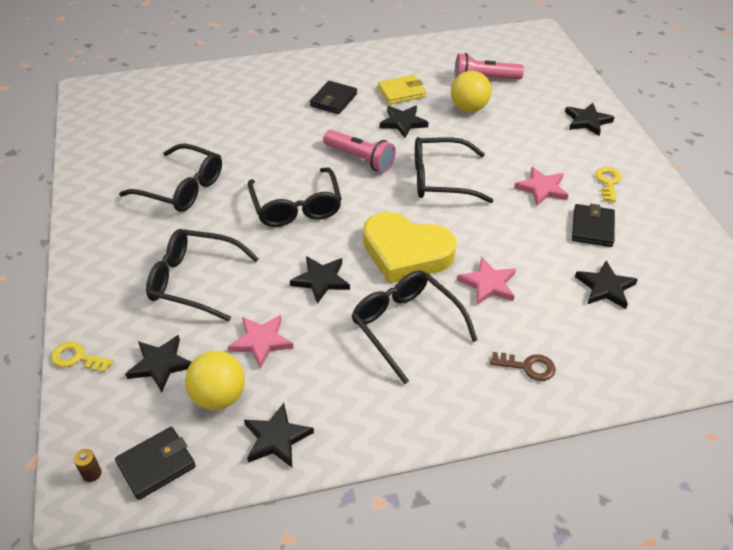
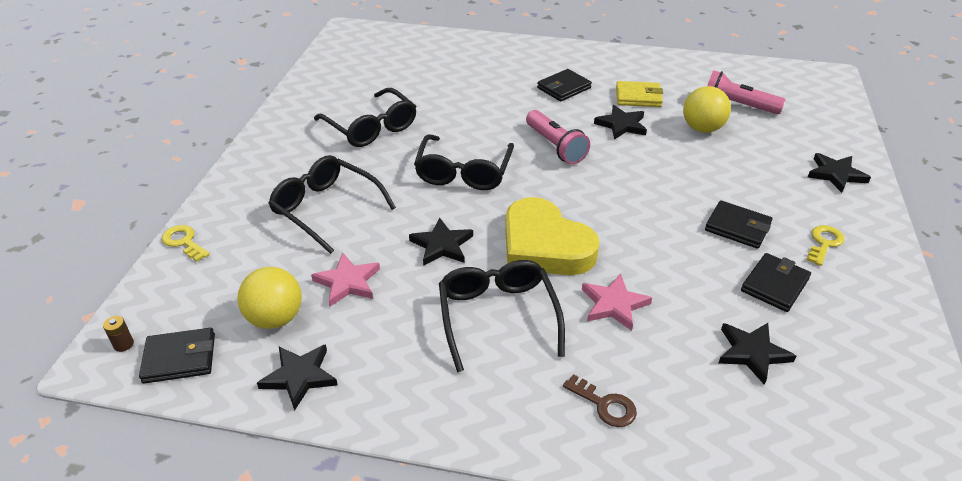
camera: 25 degrees right, 5 degrees down
black star [125,335,192,392] -> none
black glasses [415,137,494,203] -> none
pink star [514,167,568,206] -> black wallet [705,200,773,249]

